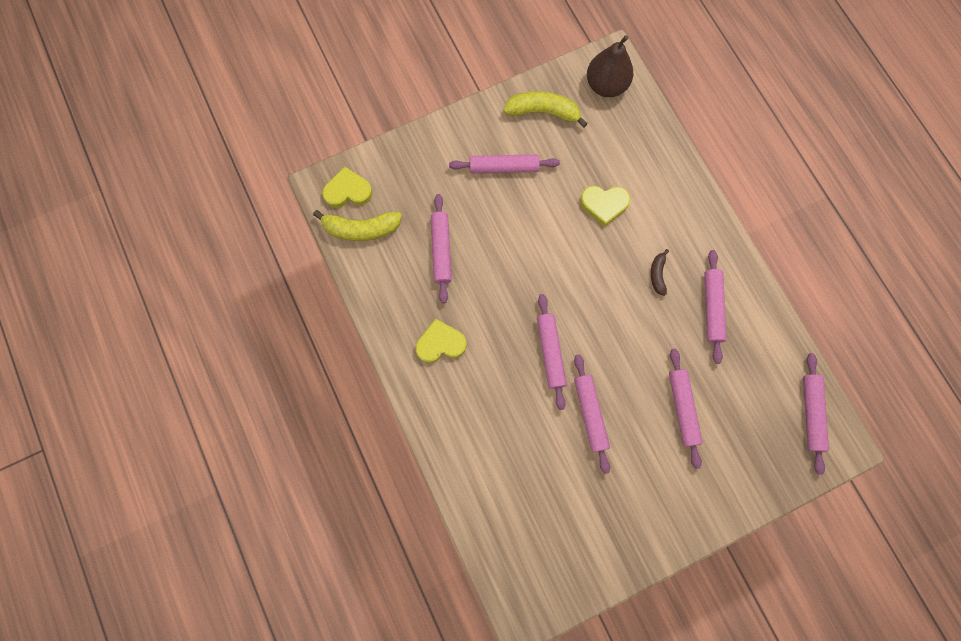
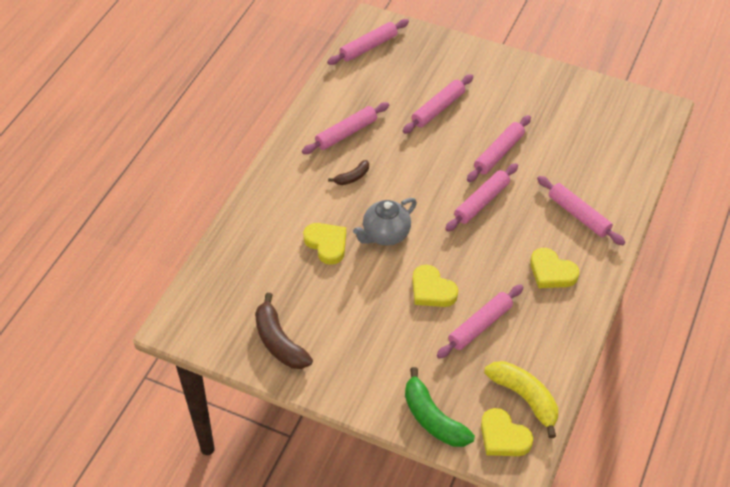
camera: 130 degrees left, 25 degrees down
pink rolling pin [449,154,560,173] -> pink rolling pin moved to [537,176,625,245]
yellow banana [503,91,588,128] -> brown banana [255,293,313,369]
brown pear [587,35,633,97] -> none
none -> grey teapot [353,198,417,246]
none -> green banana [405,367,475,447]
none -> yellow heart [412,265,458,307]

